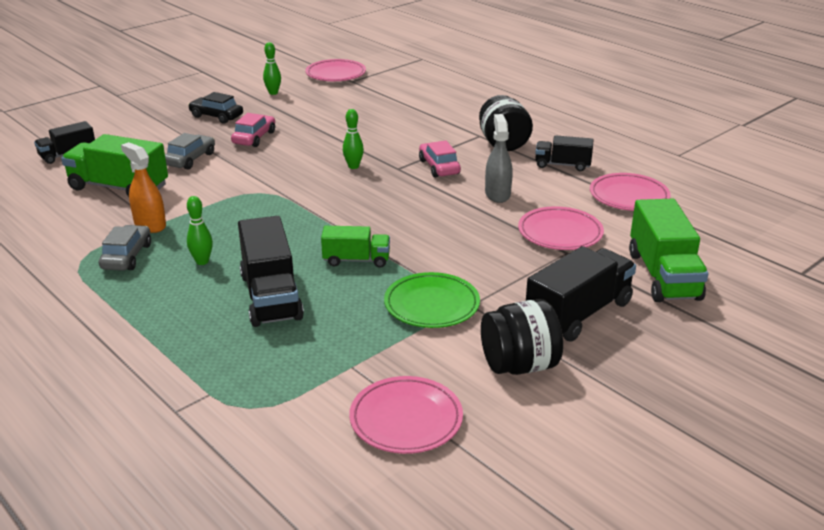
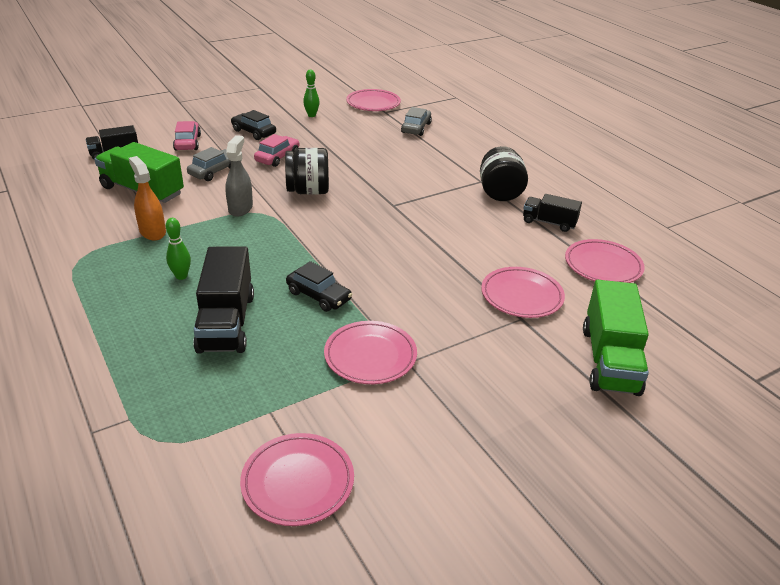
camera: 10 degrees right, 5 degrees up
grey car [99,225,151,271] -> grey car moved to [401,107,432,136]
green truck [321,226,390,268] -> black car [286,261,352,312]
green bowling pin [343,109,364,169] -> none
green plate [384,272,480,328] -> pink plate [324,321,417,384]
pink car [419,141,461,178] -> pink car moved to [173,121,201,151]
black jar [481,299,563,375] -> black jar moved to [285,148,329,195]
grey spray bottle [485,114,513,203] -> grey spray bottle moved to [225,135,253,217]
black truck [526,246,636,342] -> none

